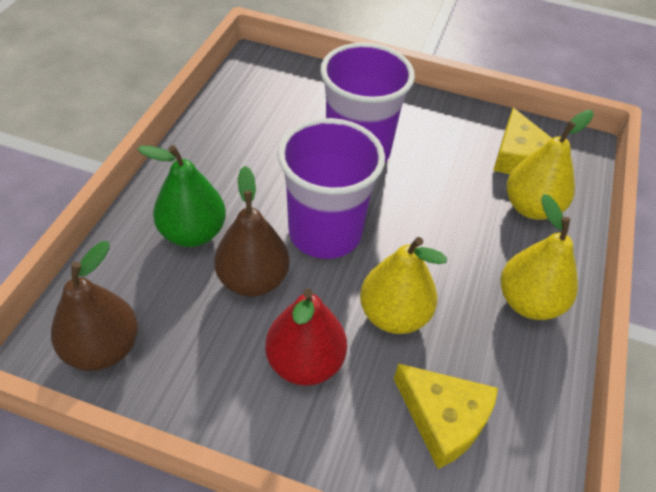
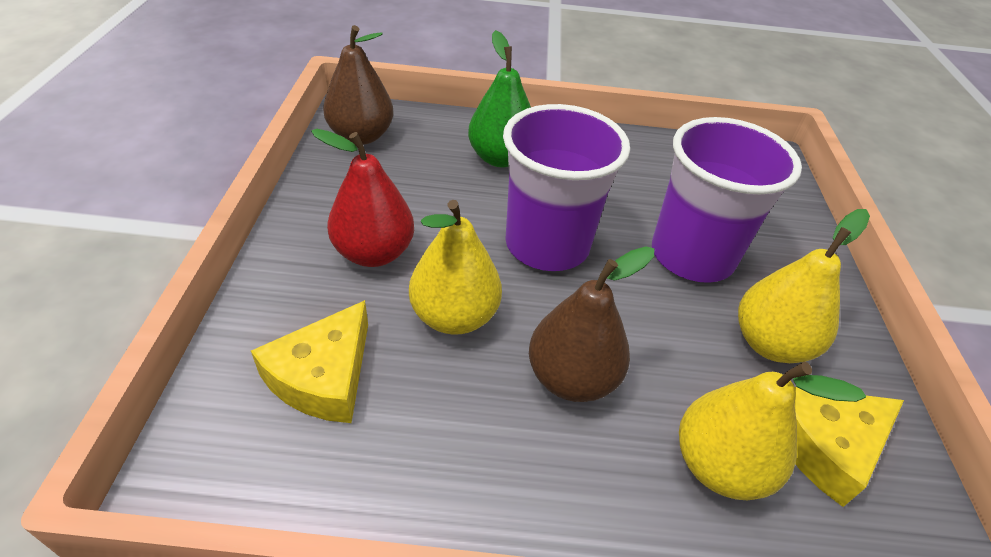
camera: 75 degrees right, 5 degrees down
brown pear [214,166,289,297] -> brown pear moved to [529,246,654,402]
yellow pear [501,194,578,320] -> yellow pear moved to [738,209,870,363]

